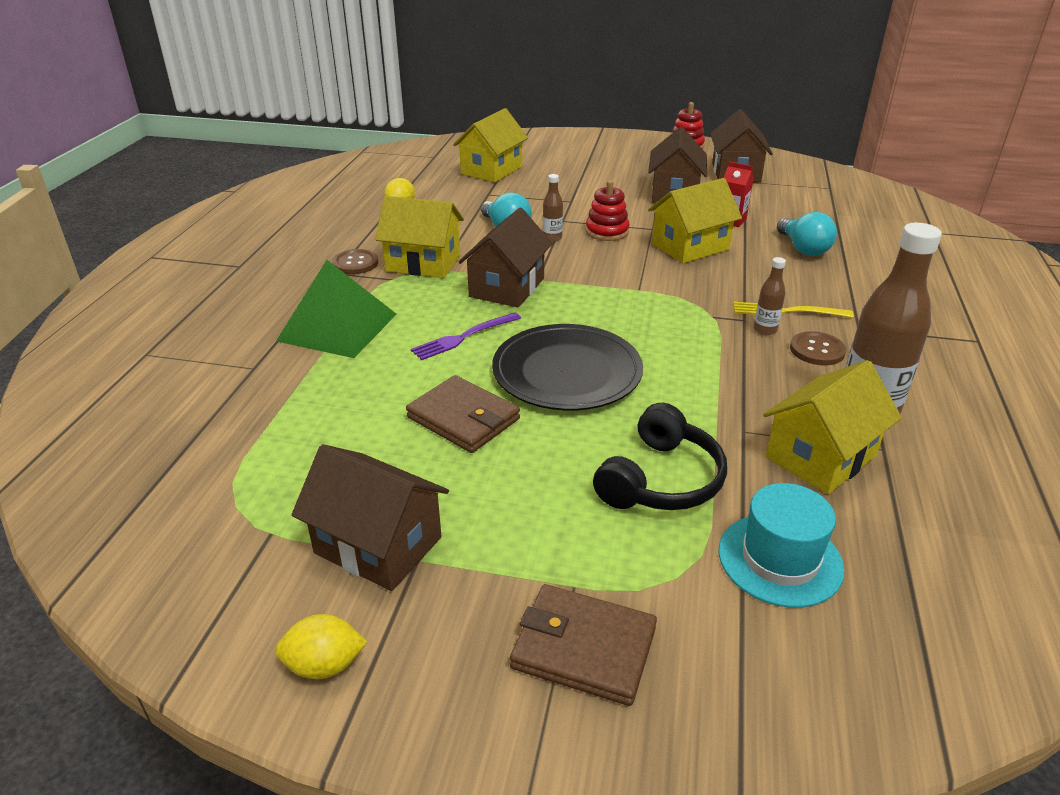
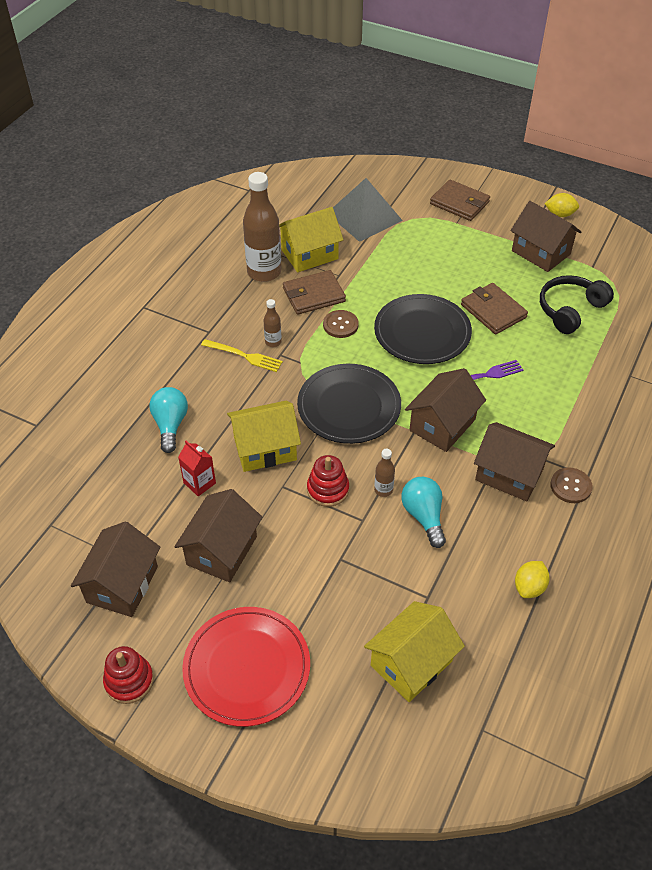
camera: 165 degrees left, 15 degrees up
green pyramid [276,260,396,358] -> none
yellow house [375,196,464,278] -> brown house [474,422,555,501]
black headphones [593,403,727,510] -> black headphones moved to [540,275,614,334]
turquoise hat [719,483,844,608] -> grey pyramid [333,178,403,242]
brown button [790,331,846,365] -> brown button moved to [323,310,359,338]
none -> red plate [182,607,310,727]
none -> brown wallet [283,270,346,315]
none -> black plate [297,364,401,444]

